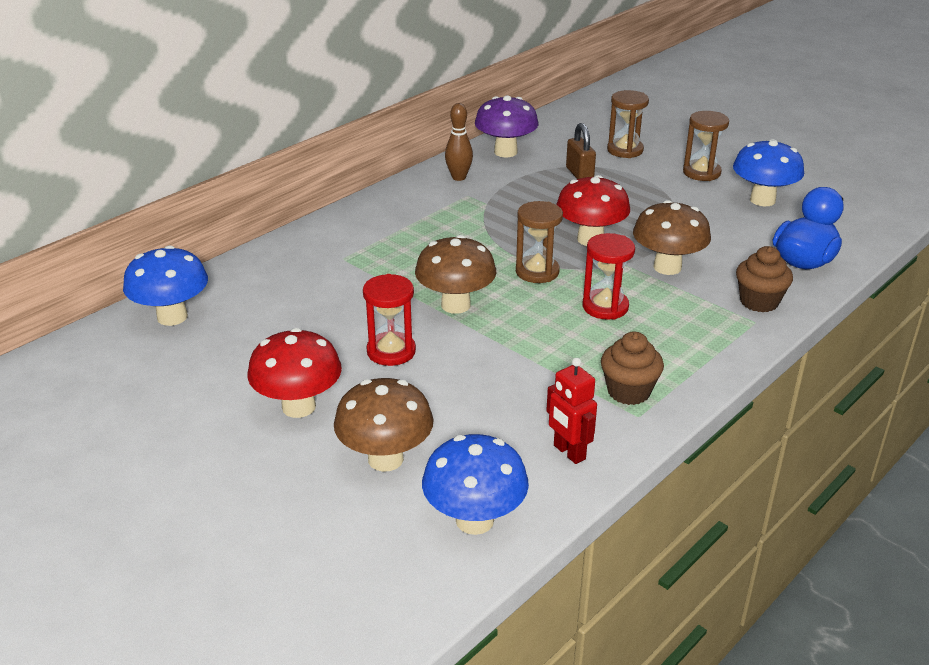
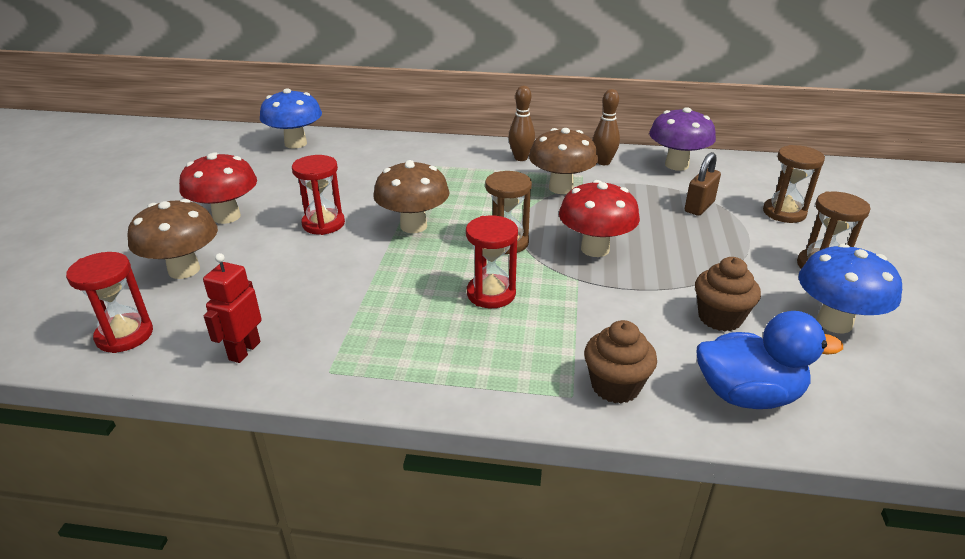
camera: 55 degrees right, 0 degrees up
blue mushroom [422,434,529,535] -> red hourglass [66,252,153,353]
brown cupcake [601,332,664,405] -> brown cupcake moved to [695,257,761,331]
brown mushroom [633,200,711,275] -> brown mushroom moved to [529,128,598,194]
none -> brown bowling pin [509,86,535,161]

